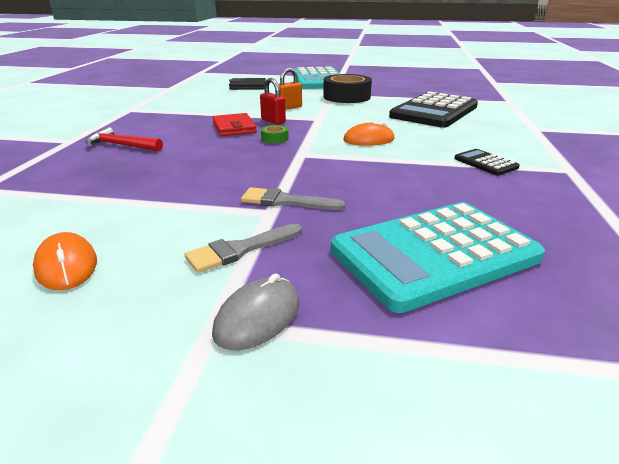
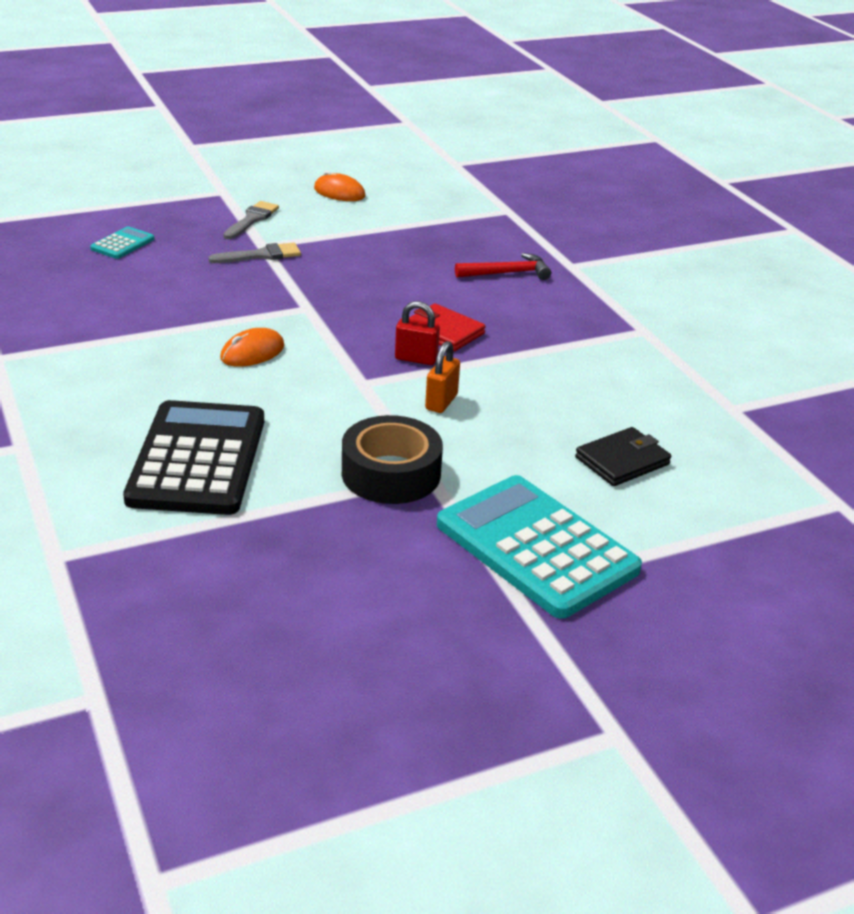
camera: 145 degrees right, 5 degrees up
grey mouse [212,273,299,350] -> none
green tape [261,125,289,144] -> none
turquoise calculator [331,202,545,313] -> turquoise calculator [90,226,154,259], size x0.44
black calculator [454,149,520,176] -> none

